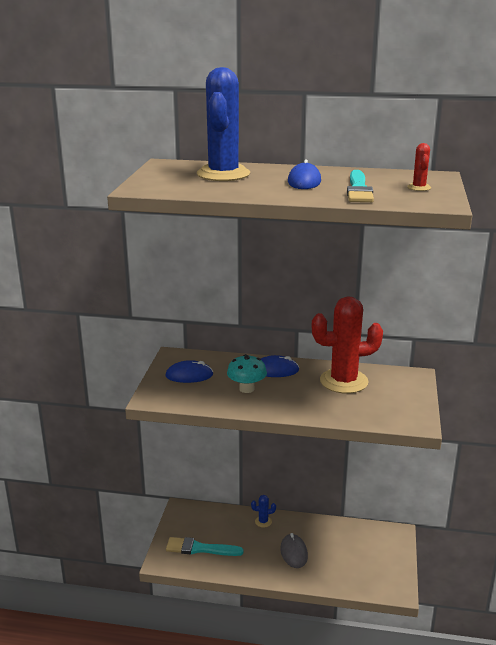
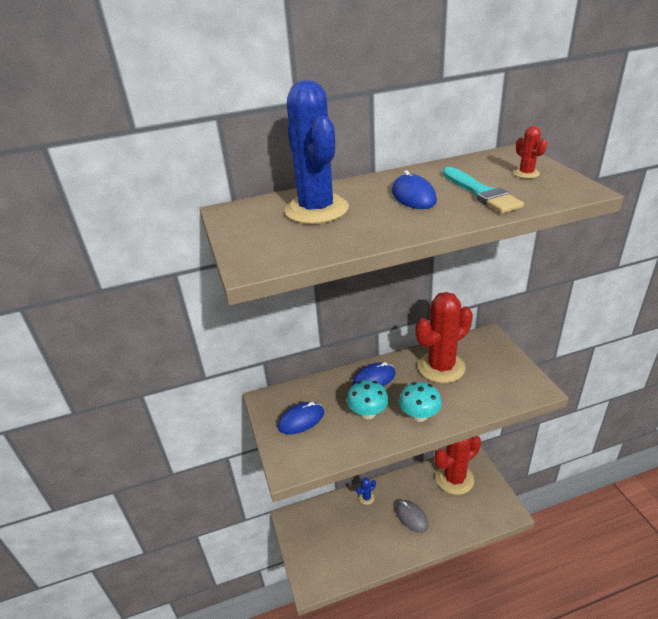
camera: 25 degrees left, 10 degrees up
turquoise brush [166,537,244,556] -> none
none -> turquoise mushroom [399,382,442,422]
none -> red cactus [434,436,481,495]

